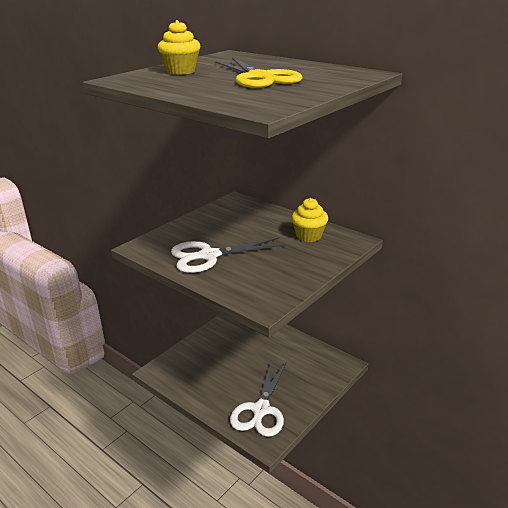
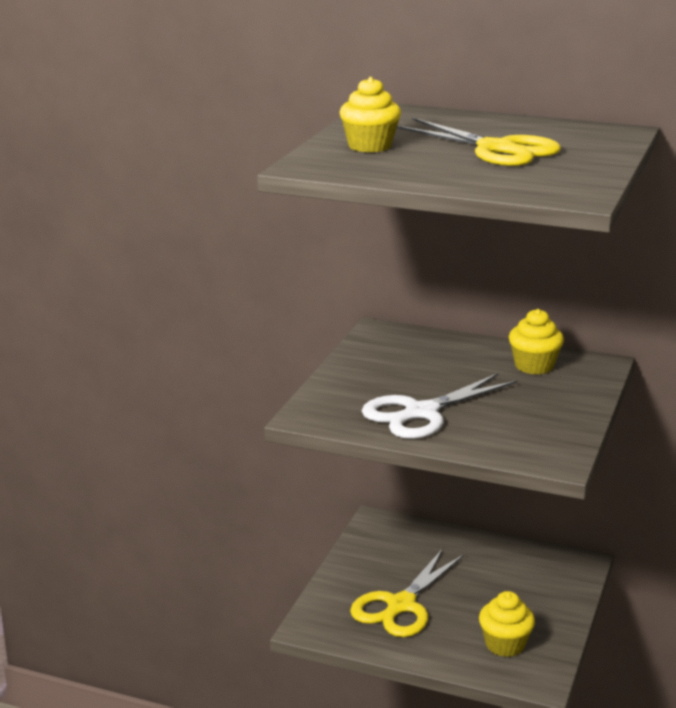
camera: 20 degrees left, 5 degrees down
white scissors [230,362,286,437] -> yellow cupcake [479,591,535,657]
none -> yellow scissors [350,548,464,637]

